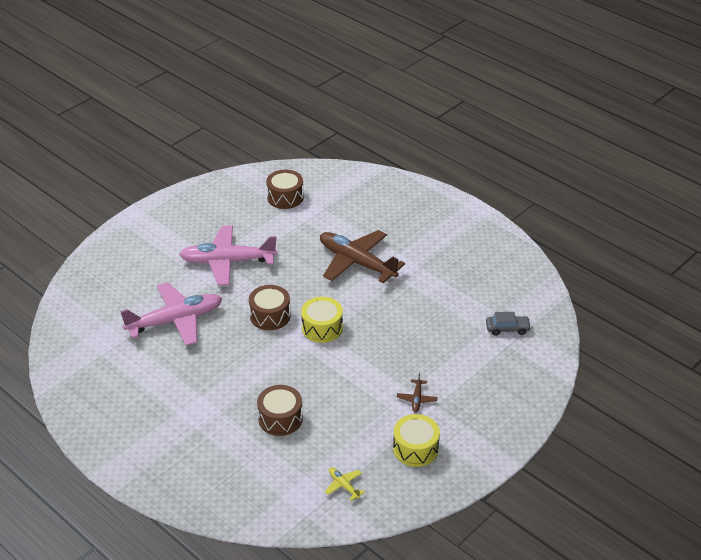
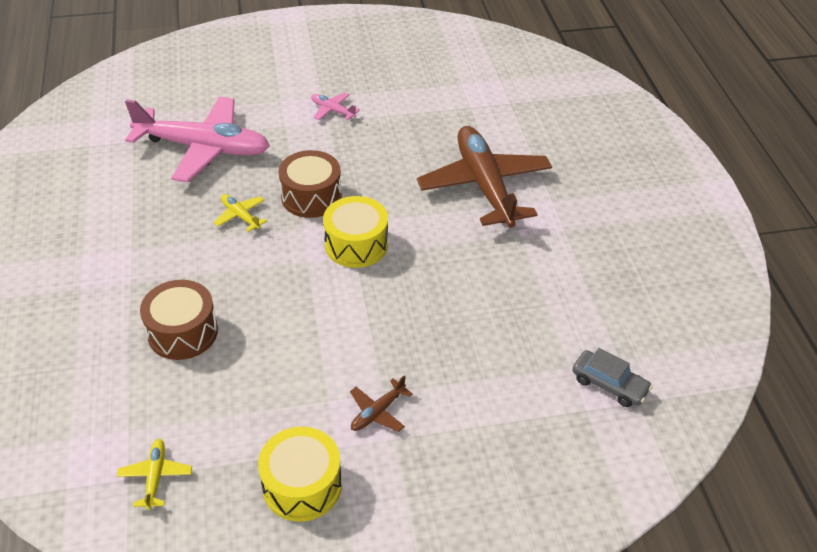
camera: 35 degrees right, 5 degrees up
pink plane [179,226,277,285] -> pink plane [311,92,360,120], size x0.40
brown drum [266,170,304,209] -> none
none -> yellow plane [213,194,267,232]

